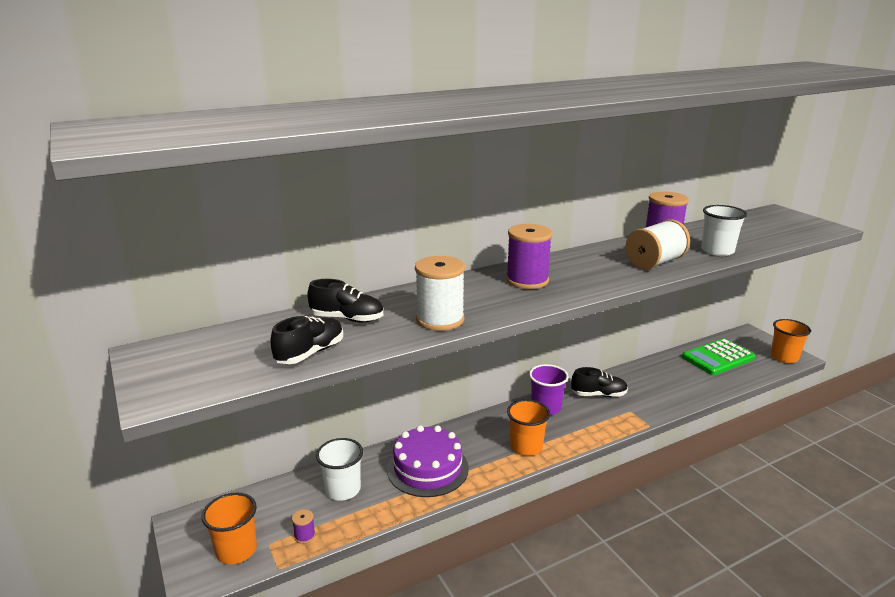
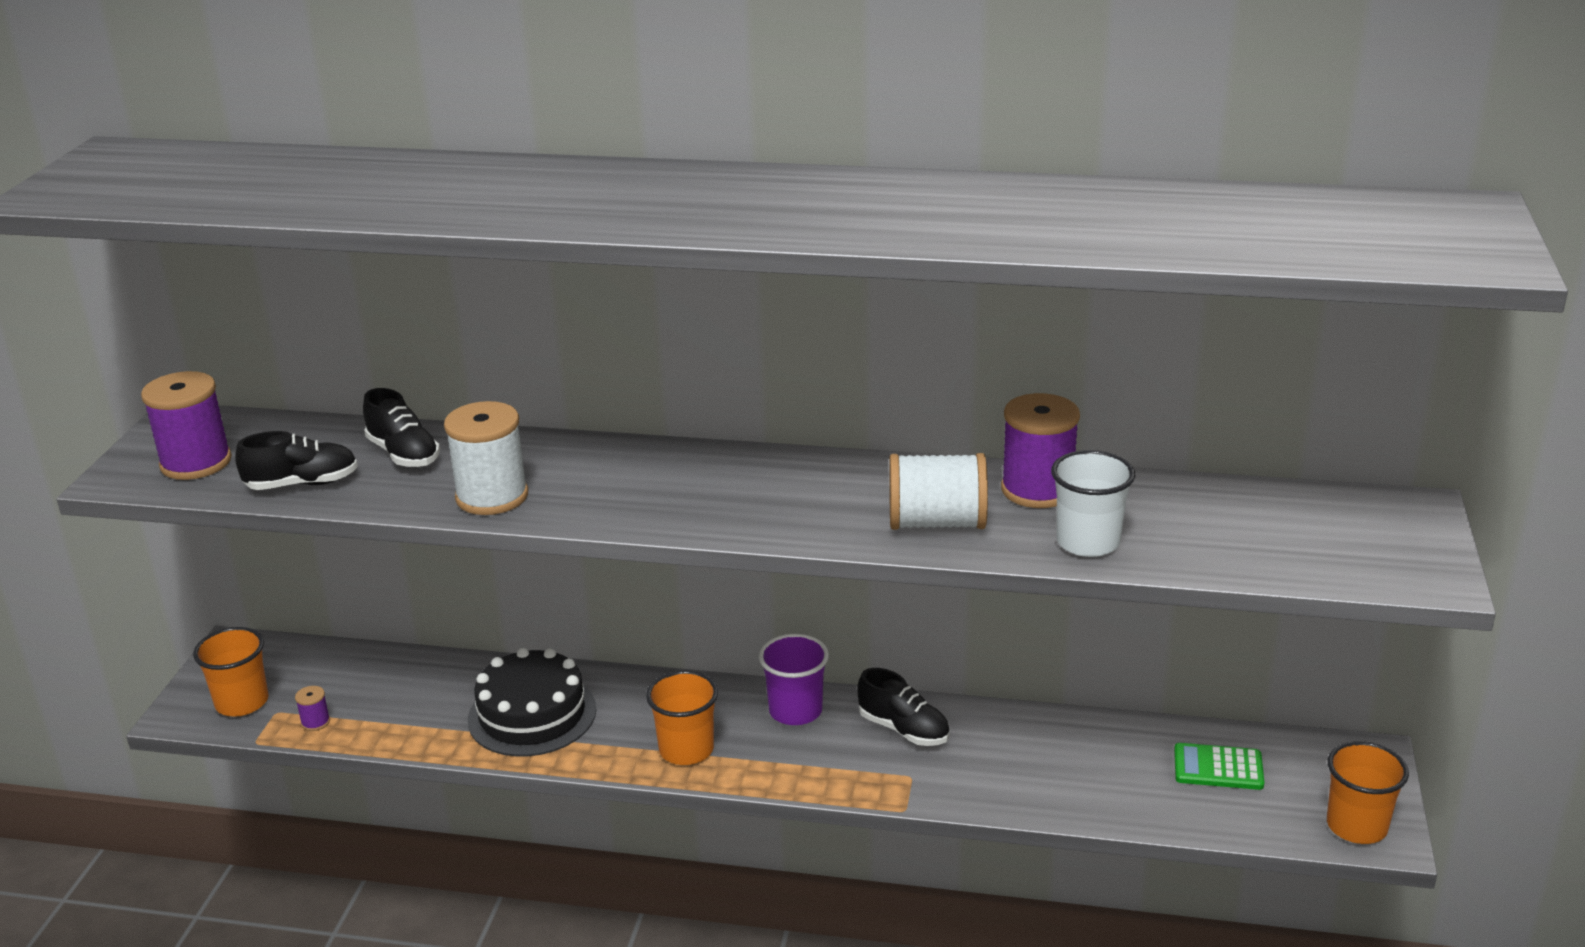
camera: 40 degrees right, 5 degrees up
white cup [316,438,363,501] -> none
purple cake [387,425,469,497] -> black cake [468,648,596,757]
purple spool [506,224,553,289] -> purple spool moved to [141,371,232,480]
green calculator [682,338,756,375] -> green calculator [1174,743,1264,790], size x0.63

